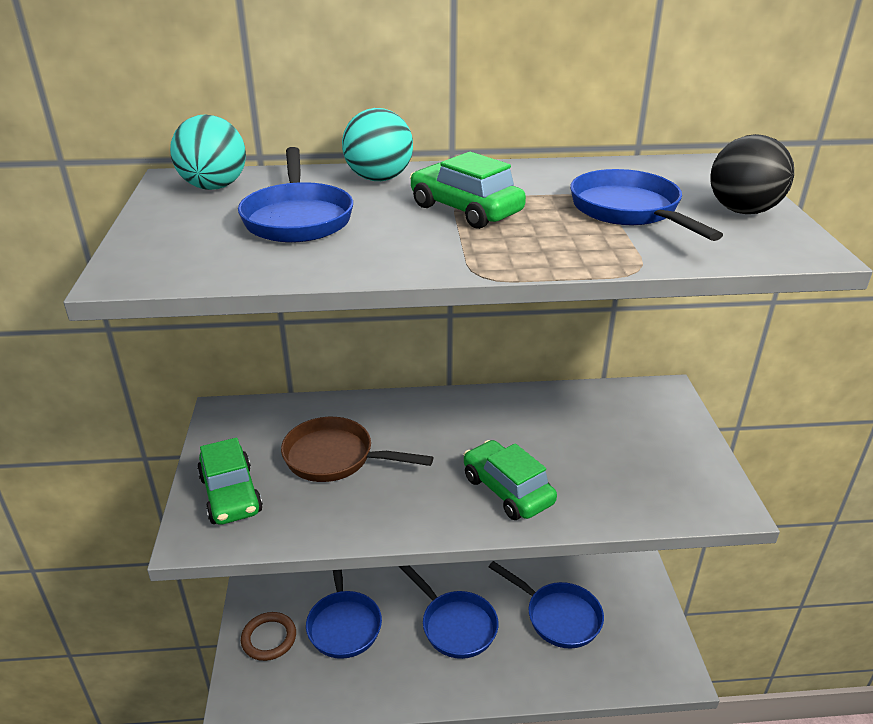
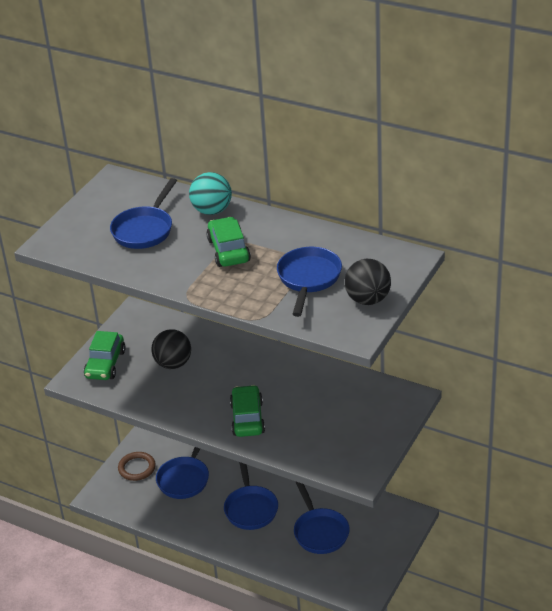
camera: 35 degrees right, 5 degrees up
turquoise ball [170,114,246,190] -> none
brown pan [281,417,433,482] -> black ball [151,329,191,369]

